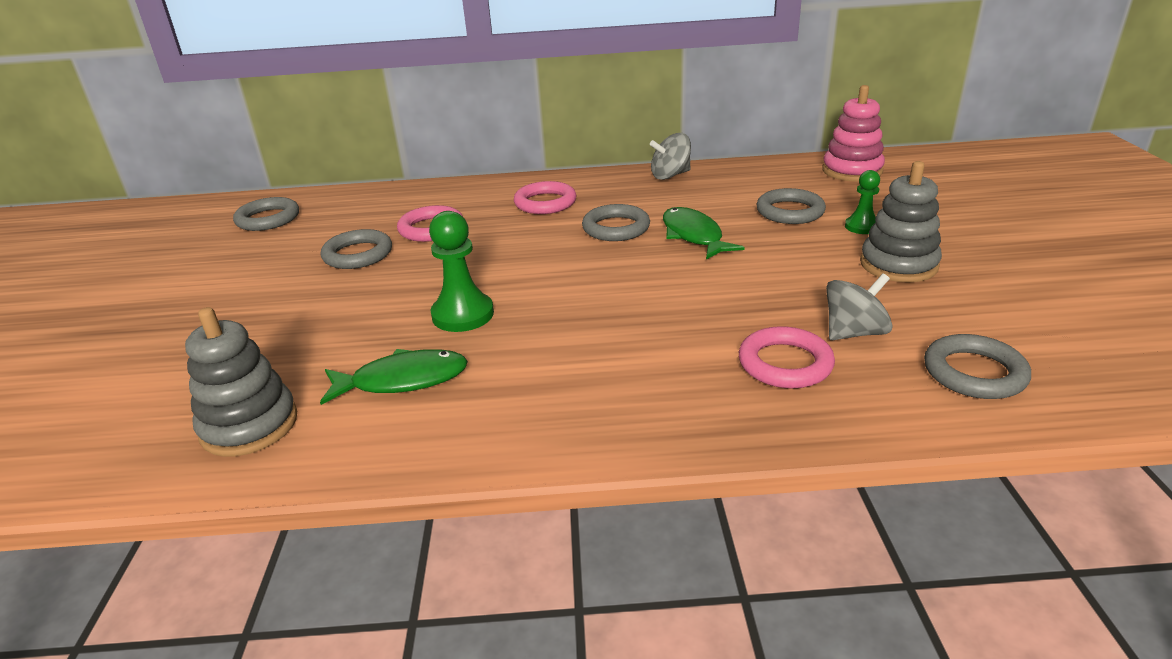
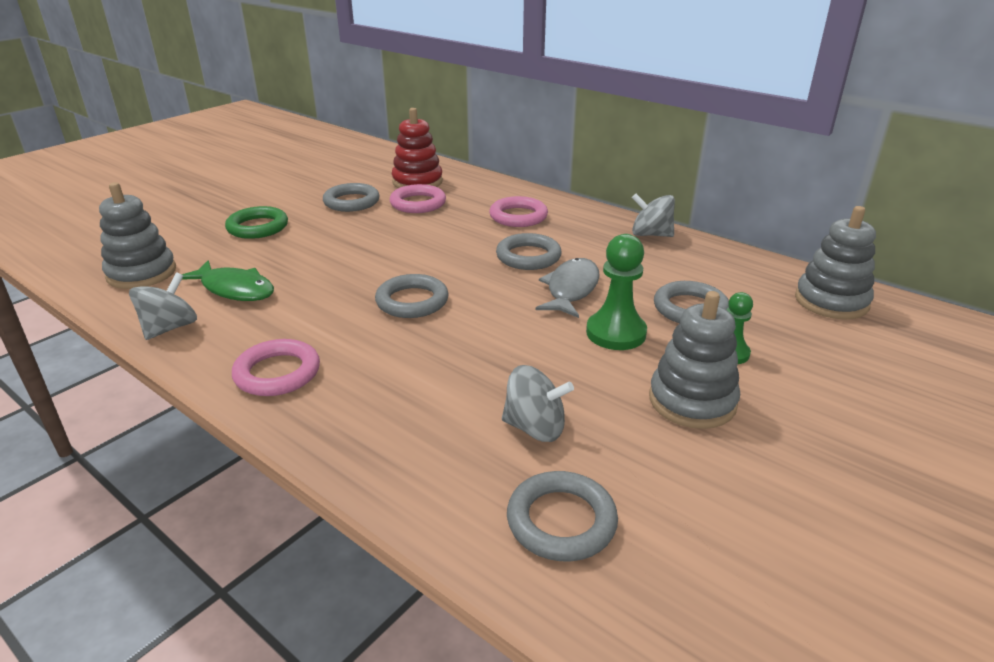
camera: 40 degrees right, 0 degrees up
grey ring [233,197,299,231] -> grey ring moved to [375,274,449,318]
green pawn [429,211,494,332] -> green pawn moved to [586,234,647,350]
green fish [663,207,745,260] -> grey fish [536,258,600,318]
pink ring [739,326,835,389] -> pink ring moved to [232,339,320,396]
pink stacking toy [822,85,885,182] -> grey stacking toy [795,206,876,320]
none -> grey spinning top [129,272,197,340]
none -> green ring [225,206,288,239]
none -> red stacking toy [392,108,443,188]

